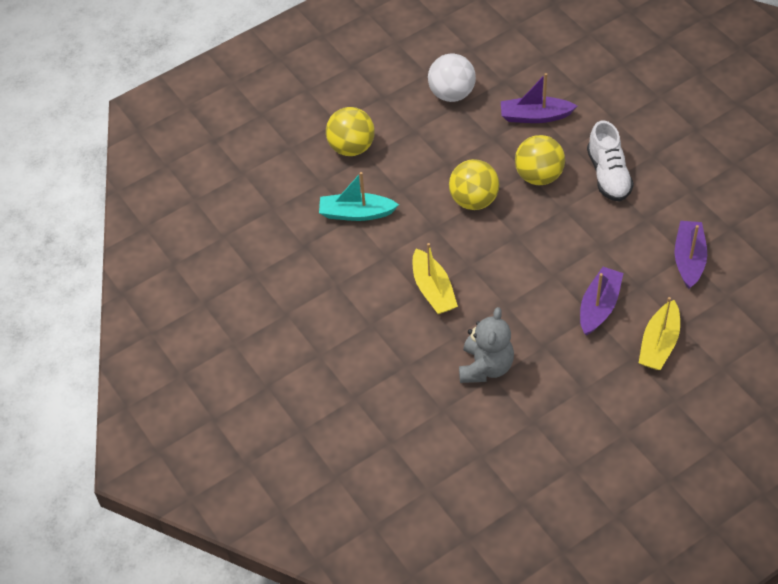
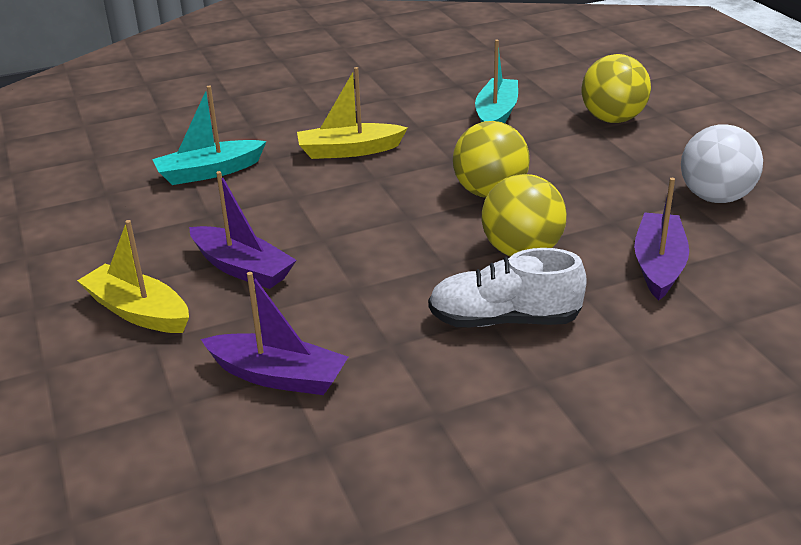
camera: 100 degrees right, 20 degrees down
grey teddy bear [459,307,514,383] -> turquoise boat [152,86,267,185]

